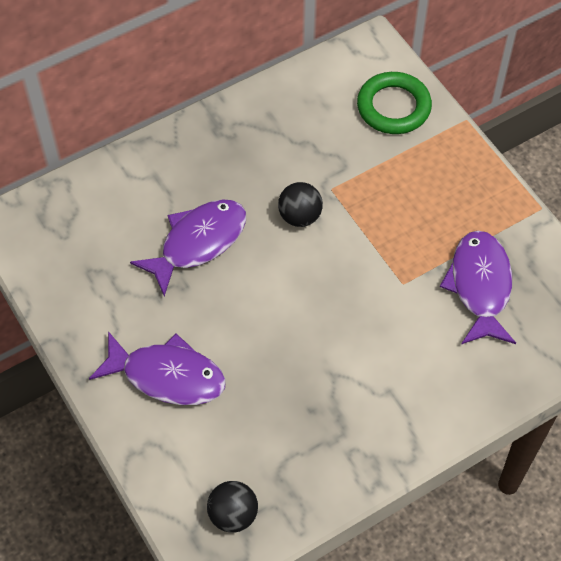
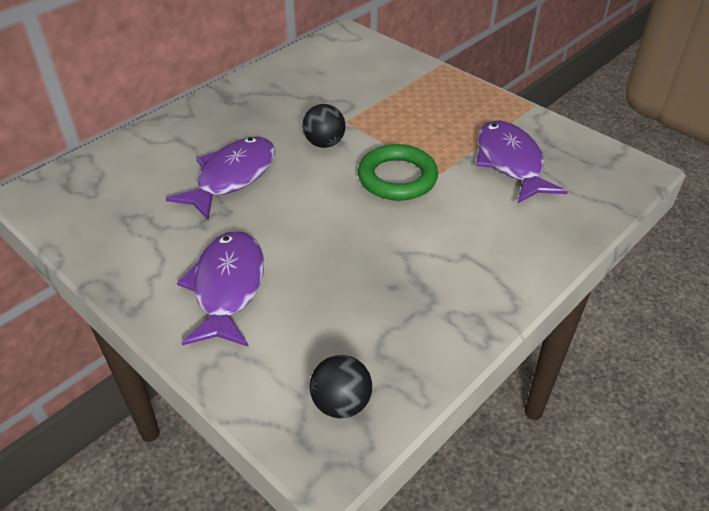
camera: 15 degrees left, 15 degrees down
purple fish [89,331,226,405] -> purple fish turned 90 degrees counterclockwise [177,231,264,347]
green ring [357,72,432,134] -> green ring moved to [358,144,438,201]

